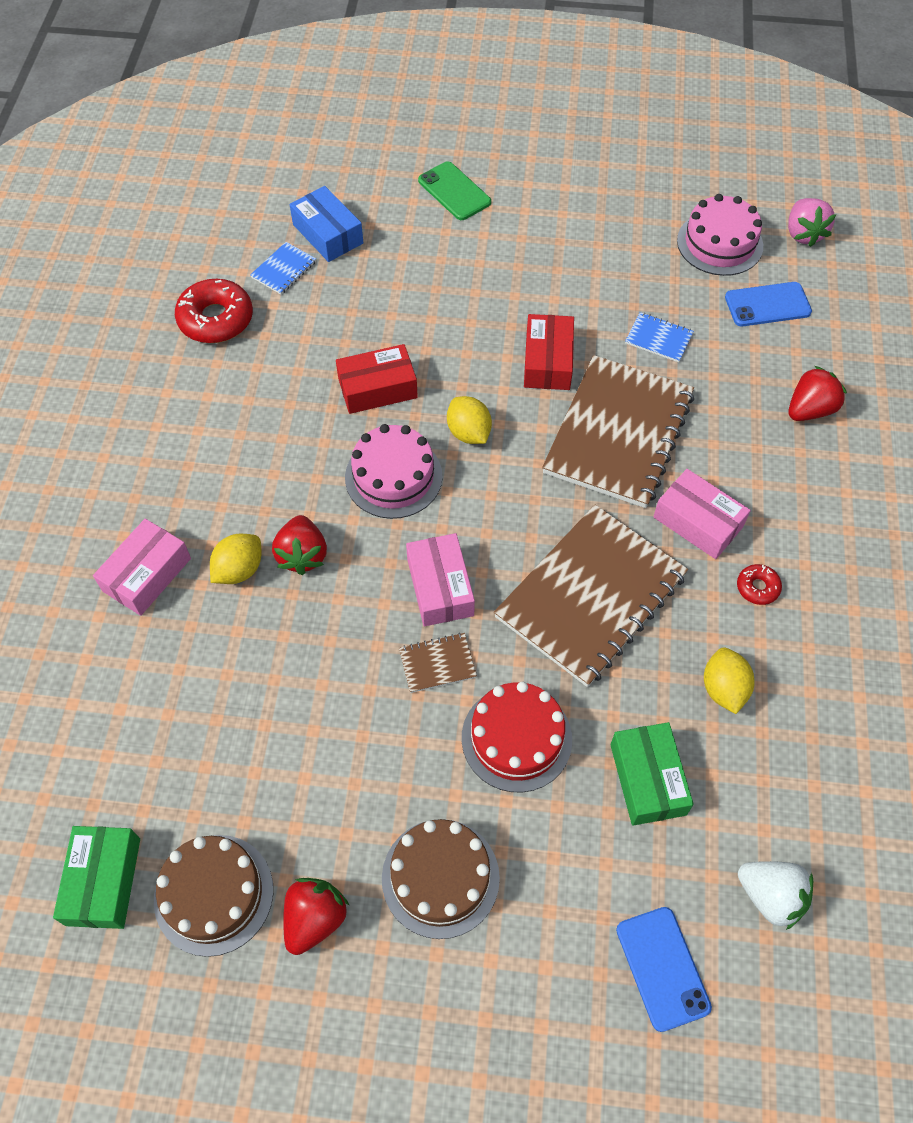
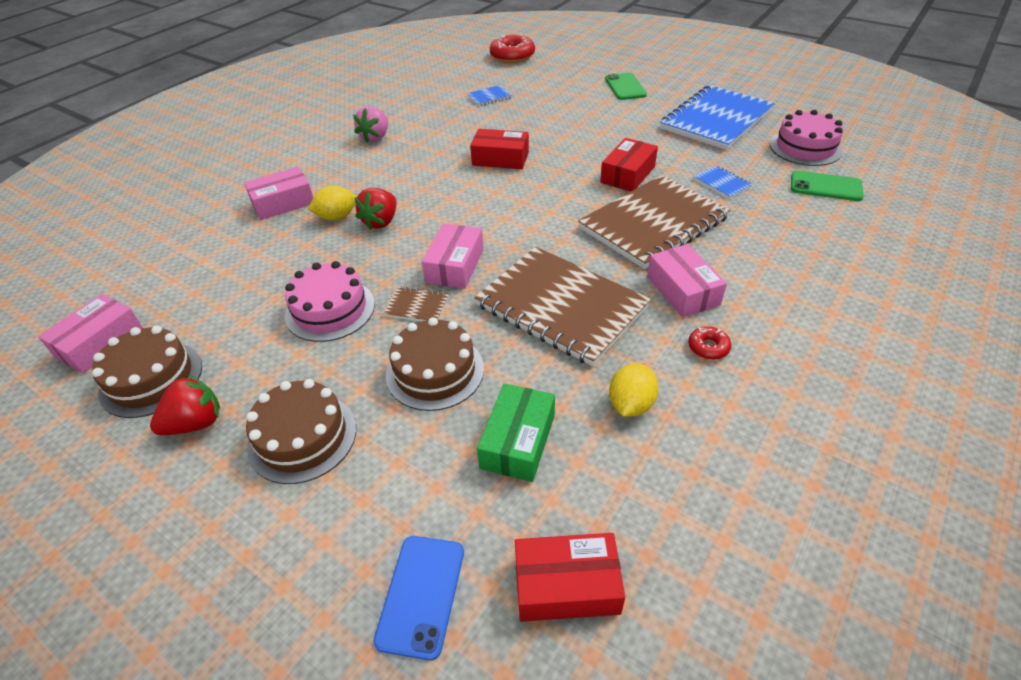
camera: 30 degrees right, 15 degrees down
green box [53,826,140,929] -> pink box [38,294,143,374]
red donut [175,279,253,343] -> red donut moved to [490,35,535,63]
blue box [290,186,363,262] -> none
pink cake [345,424,443,519] -> pink cake moved to [285,261,375,342]
yellow lemon [447,396,492,444] -> none
red cake [462,682,572,792] -> brown cake [386,317,484,411]
brown notebook [494,505,688,687] -> brown notebook turned 60 degrees clockwise [474,247,651,366]
blue phone [725,282,812,326] -> green phone [791,171,864,201]
white strawberry [738,861,813,930] -> red box [515,533,625,622]
pink strawberry [788,198,836,247] -> pink strawberry moved to [353,106,388,143]
red strawberry [789,366,847,421] -> none
none -> blue notebook [660,85,775,150]

